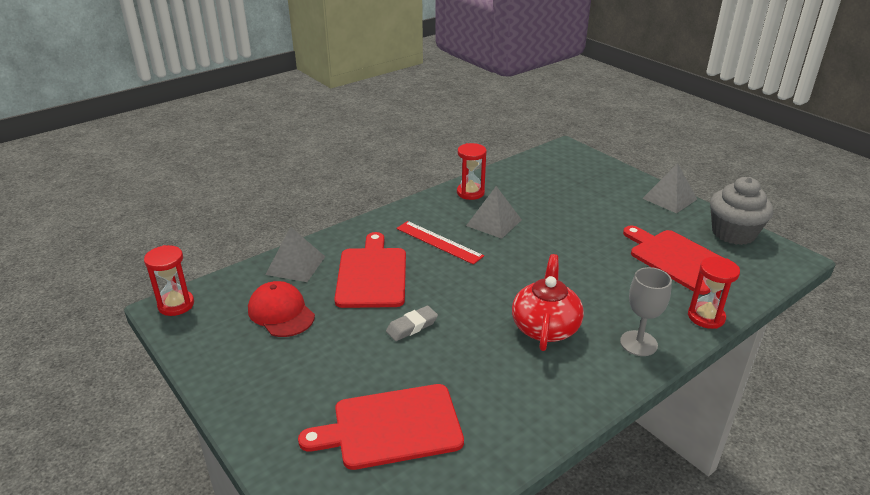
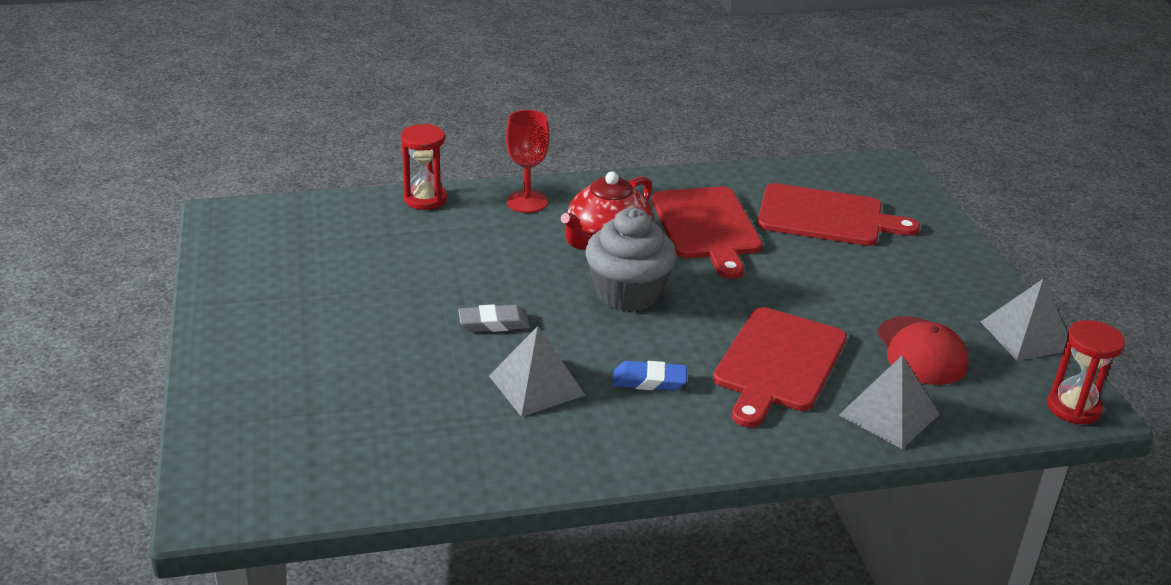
camera: 155 degrees left, 0 degrees up
grey eraser [386,306,438,341] -> grey eraser moved to [458,304,529,332]
red ruler [396,221,484,265] -> blue eraser [613,361,687,391]
red hourglass [457,143,487,200] -> none
grey goblet [620,267,672,356] -> red goblet [506,110,550,213]
red cutting board [623,226,740,295] -> red cutting board moved to [652,186,762,279]
grey pyramid [642,163,697,213] -> grey pyramid moved to [980,279,1067,360]
grey cupcake [710,177,773,245] -> grey cupcake moved to [585,208,677,312]

